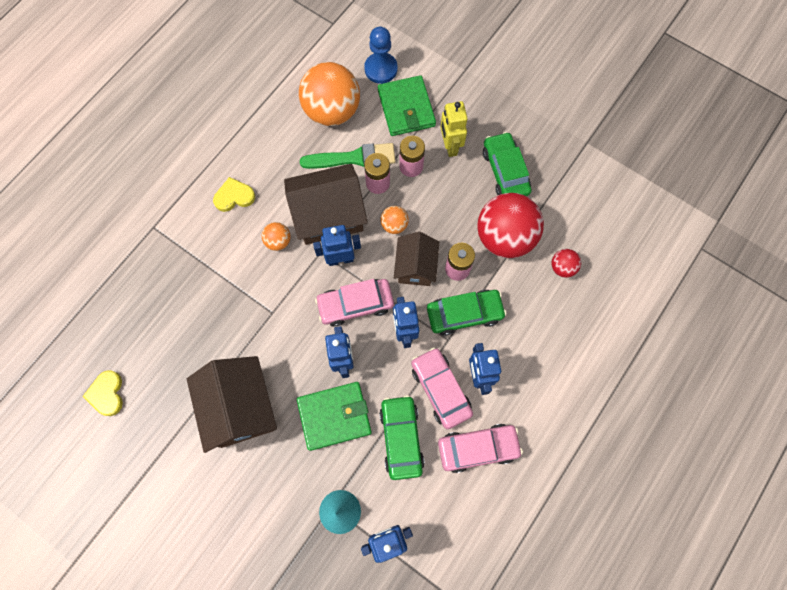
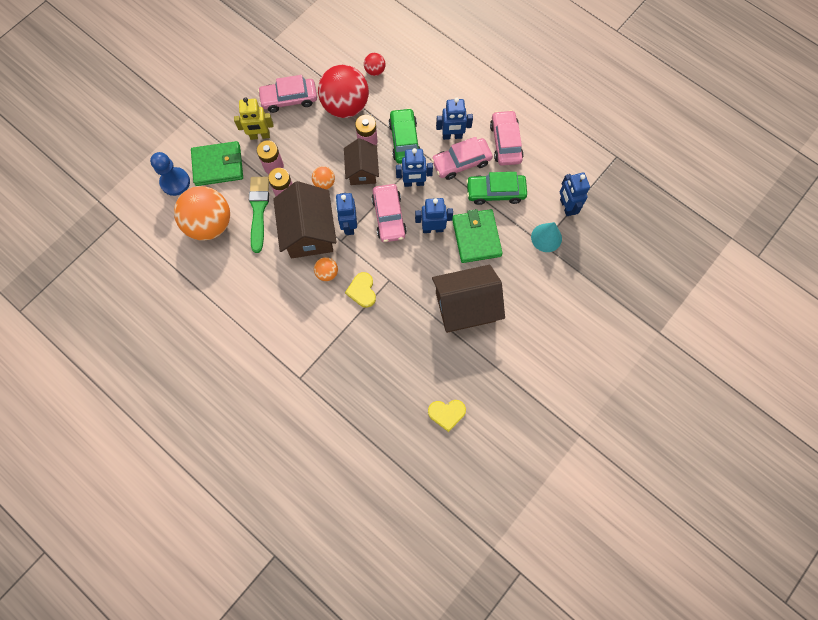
camera: 85 degrees left, 0 degrees up
yellow heart [213,177,255,212] -> yellow heart moved to [345,272,376,308]
brown house [394,232,439,286] -> brown house turned 75 degrees clockwise [344,138,379,185]
green car [483,132,532,196] -> pink car [258,75,317,113]

